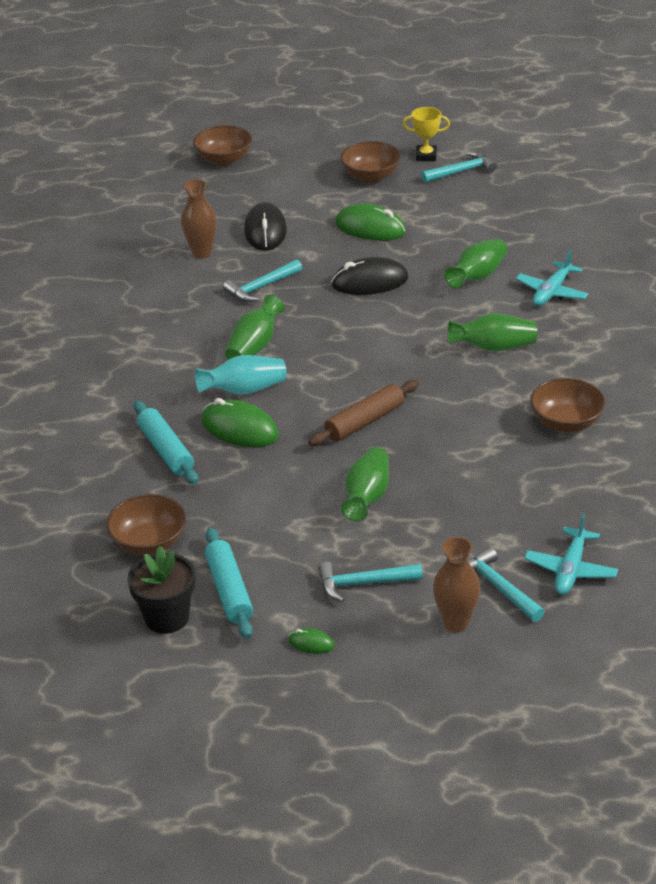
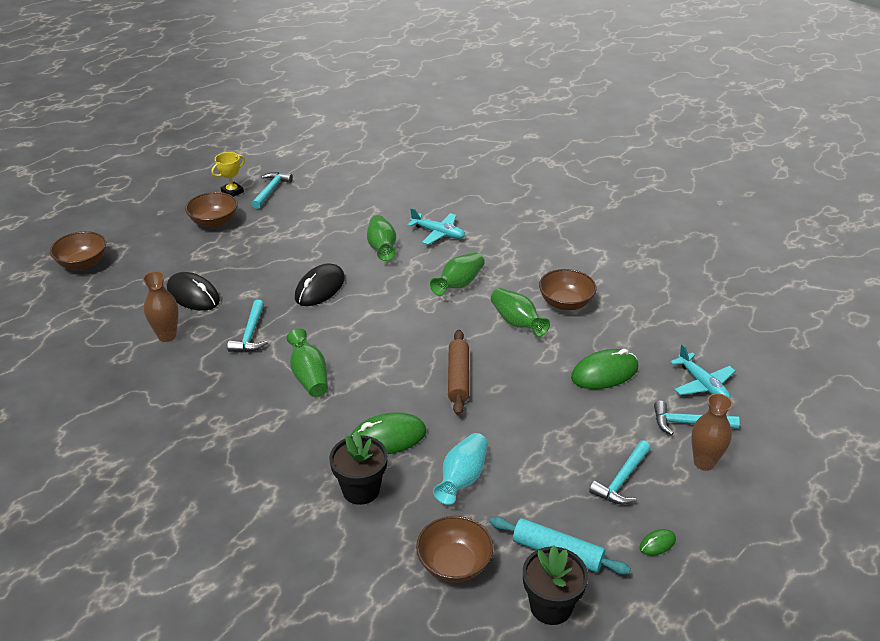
camera: 50 degrees left, 0 degrees up
turquoise rolling pin [134,400,198,484] -> black flower pot [329,431,388,505]
turquoise vase [195,355,287,395] -> turquoise vase moved to [433,433,488,505]
green mouse [335,203,406,241] -> green mouse moved to [571,349,638,389]
green vase [341,447,389,521] -> green vase moved to [491,288,550,337]
turquoise plane [516,250,588,306] -> turquoise plane turned 45 degrees counterclockwise [407,208,465,245]

